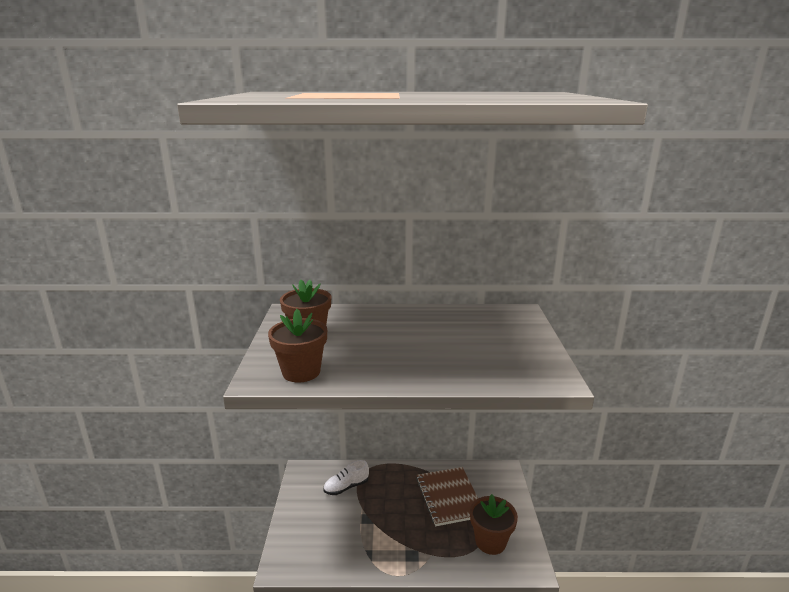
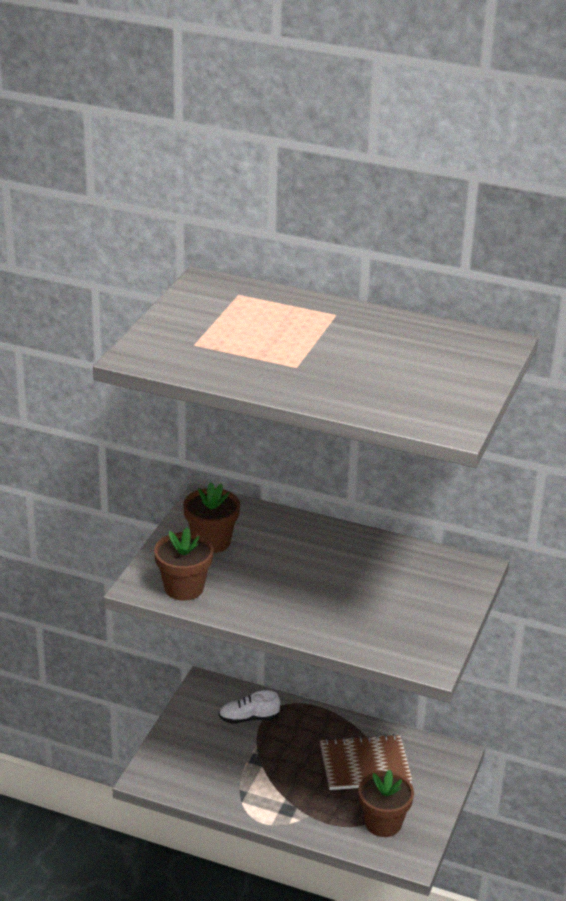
camera: 20 degrees right, 10 degrees up
brown notebook [416,467,478,526] -> brown notebook turned 75 degrees clockwise [320,734,412,790]

